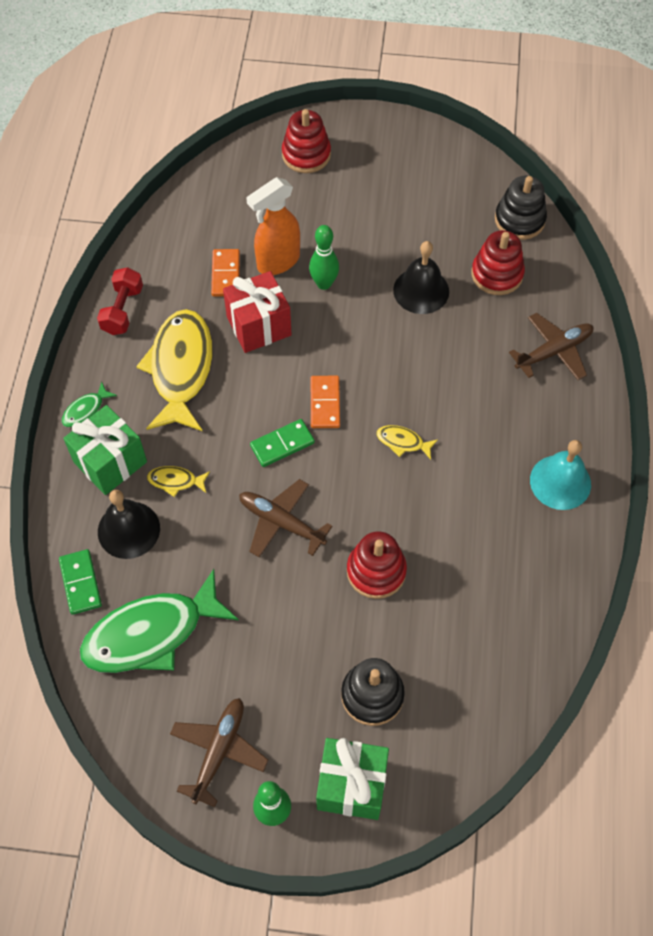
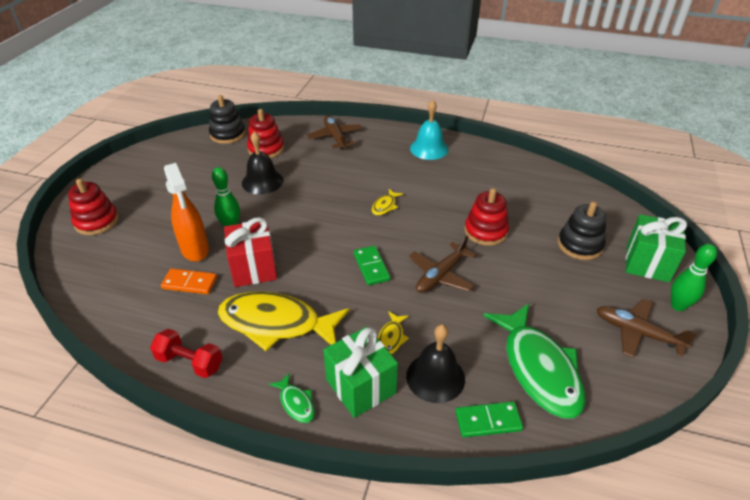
camera: 80 degrees left, 20 degrees down
orange domino [311,376,340,428] -> none

